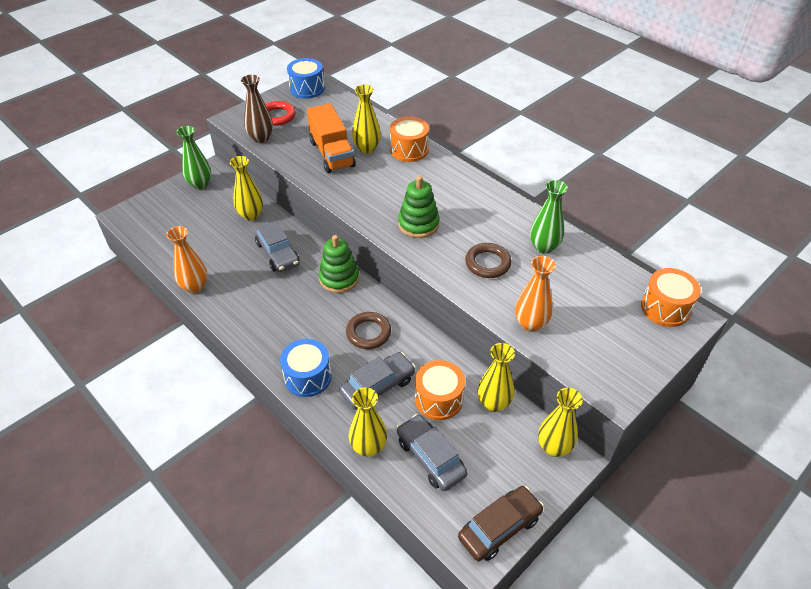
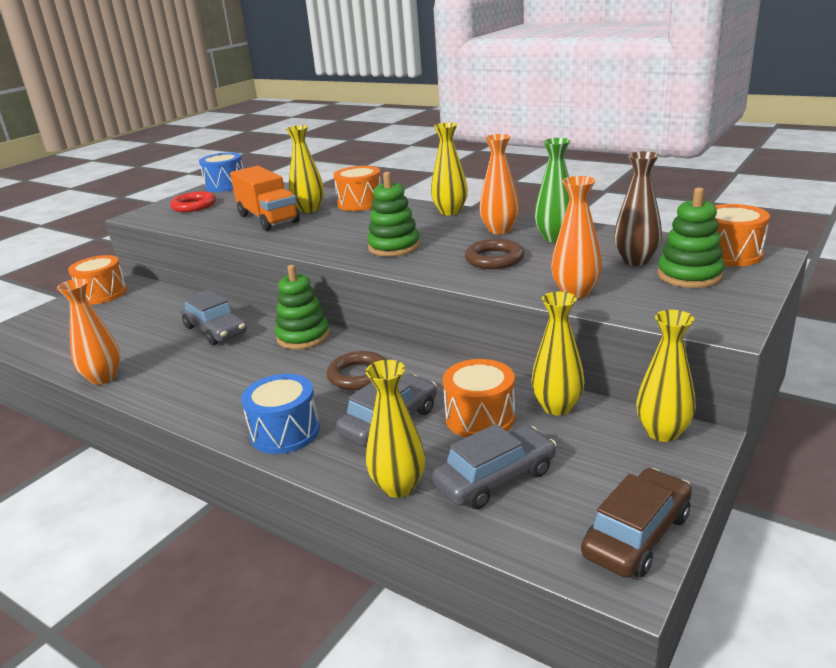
camera: 10 degrees left, 20 degrees down
green vase [176,126,211,189] -> orange drum [68,255,127,304]
yellow vase [230,156,263,221] -> yellow vase moved to [431,123,468,215]
brown vase [241,75,273,143] -> brown vase moved to [614,151,662,266]
grey car [397,414,468,491] -> grey car turned 105 degrees clockwise [432,424,557,509]
none -> orange vase [479,134,520,234]
none -> green stacking toy [658,187,725,288]

